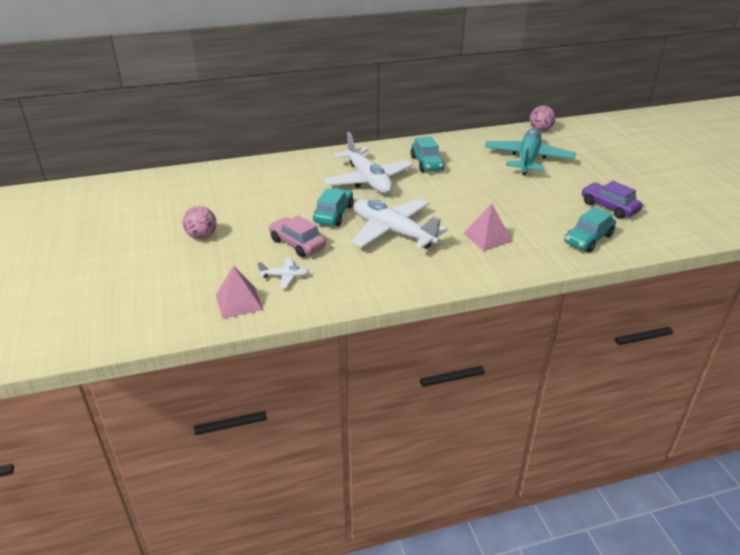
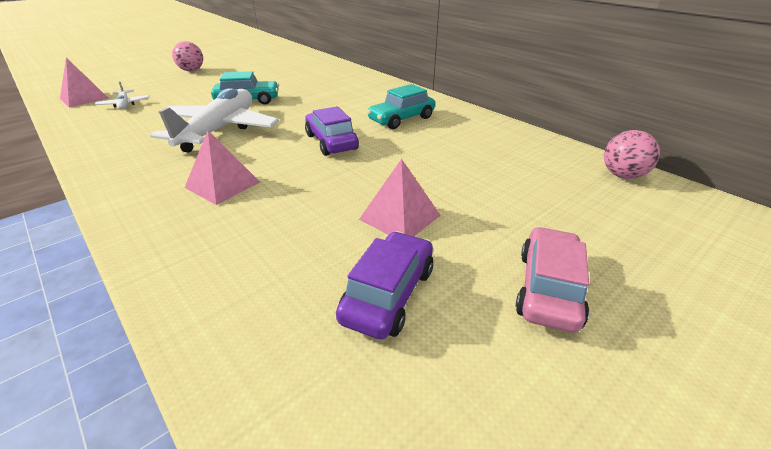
camera: 65 degrees right, 0 degrees up
pink car [269,215,326,257] -> pink car moved to [516,227,589,333]
white plane [324,132,413,194] -> none
turquoise plane [485,128,576,176] -> none
turquoise car [564,207,616,252] -> none
none -> purple car [305,106,359,156]
none -> pink pyramid [359,159,441,236]

